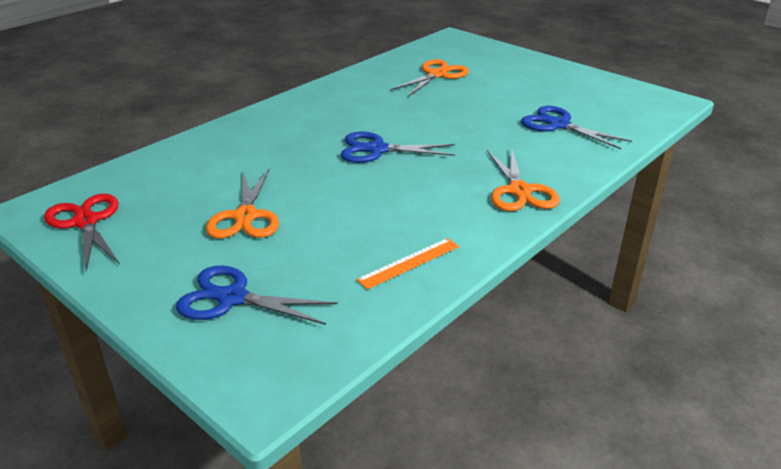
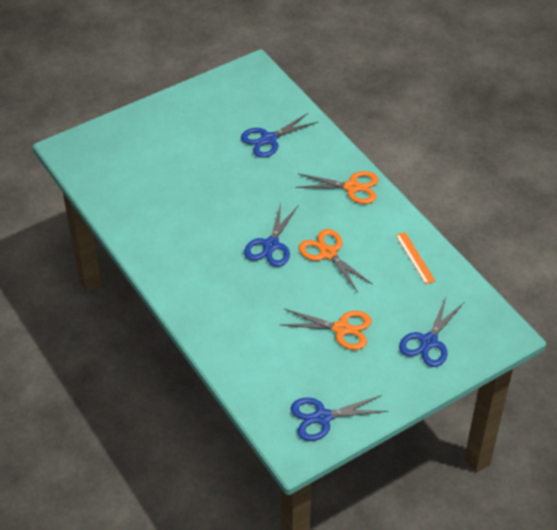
camera: 75 degrees left, 15 degrees up
red scissors [44,194,120,271] -> blue scissors [291,395,388,441]
orange scissors [391,59,469,97] -> orange scissors moved to [299,229,373,292]

